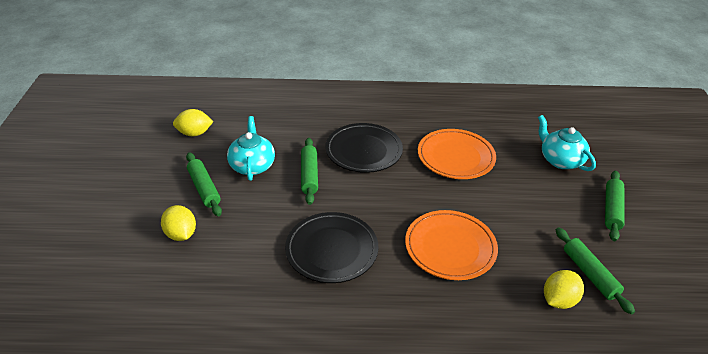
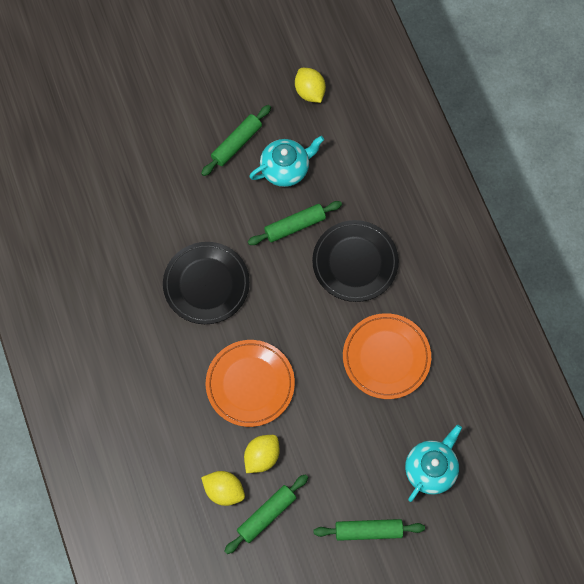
camera: 70 degrees right, 30 degrees up
yellow lemon [161,205,196,241] -> yellow lemon moved to [244,435,280,473]

